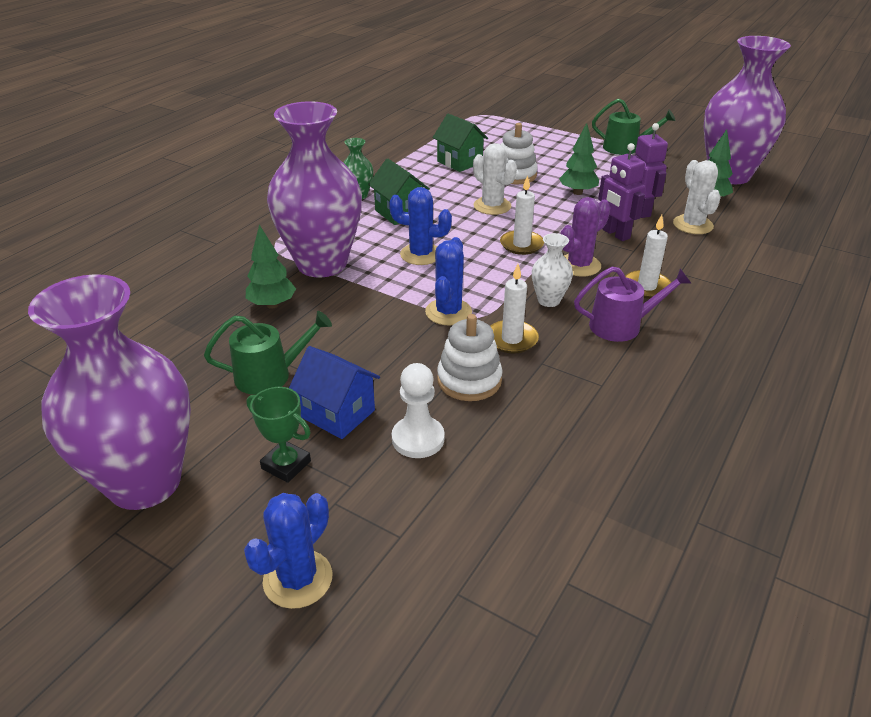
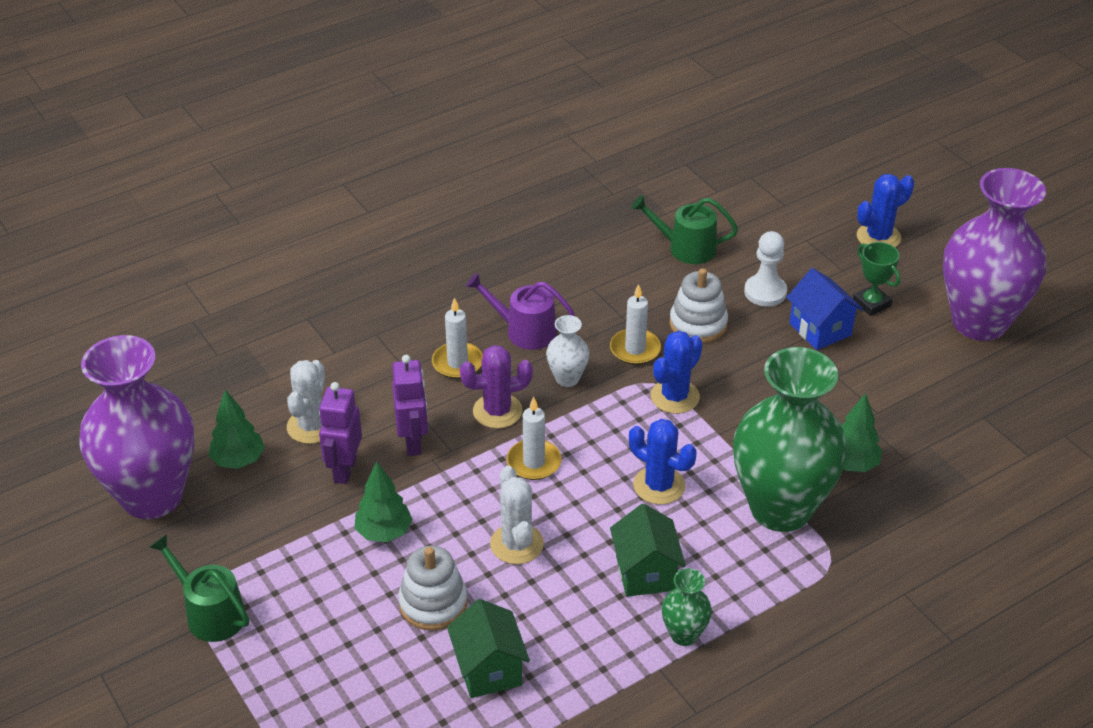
camera: 155 degrees left, 5 degrees up
green watering can [204,311,332,395] -> green watering can moved to [631,195,738,264]
purple vase [267,101,362,277] -> green vase [733,347,847,532]

